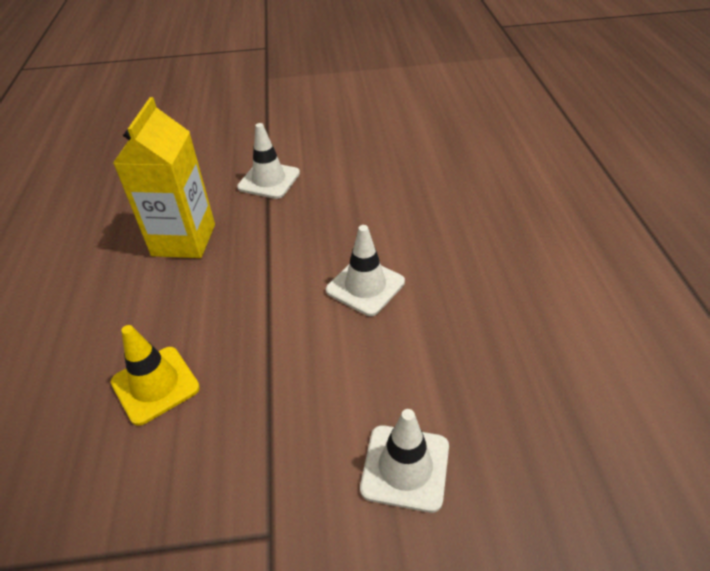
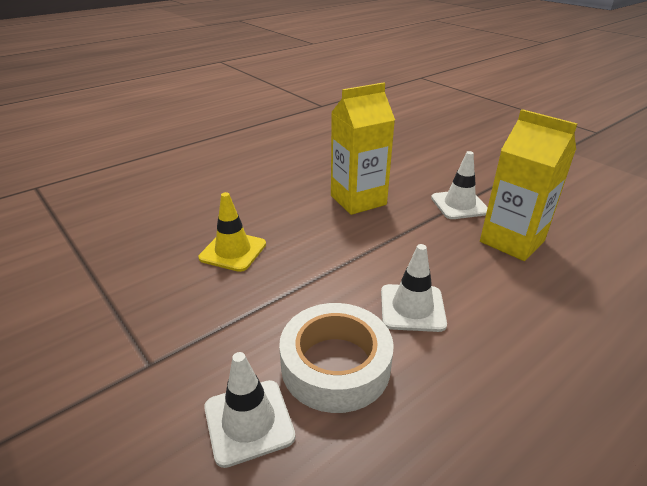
camera: 55 degrees right, 10 degrees down
none -> white tape [279,303,394,413]
none -> yellow carton [480,109,578,261]

